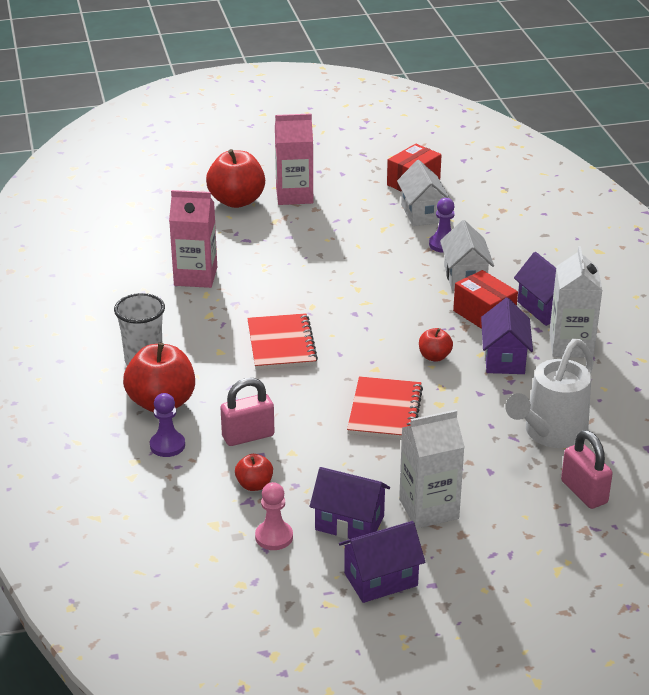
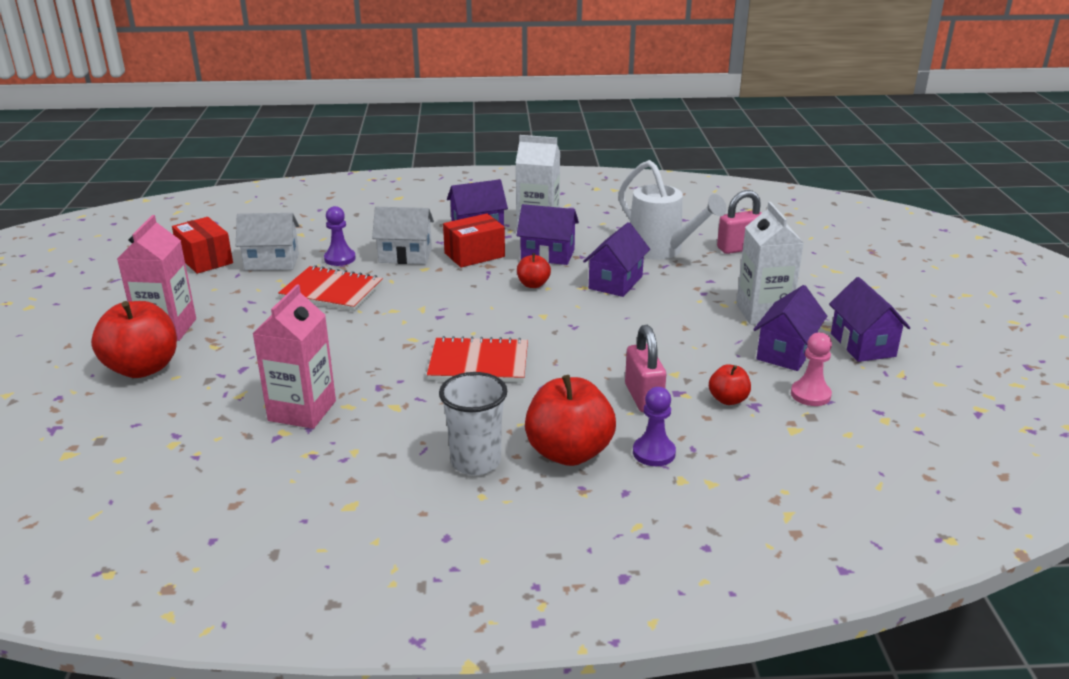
camera: 80 degrees left, 5 degrees down
red notebook [347,376,423,439] -> red notebook moved to [278,265,383,311]
none -> purple house [583,222,650,297]

